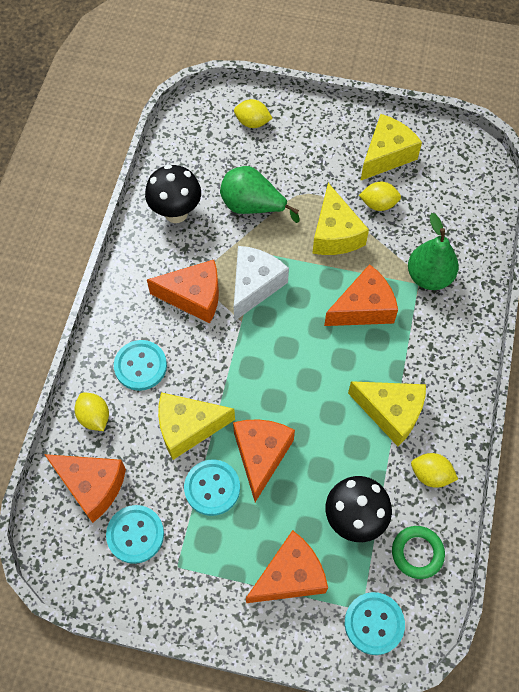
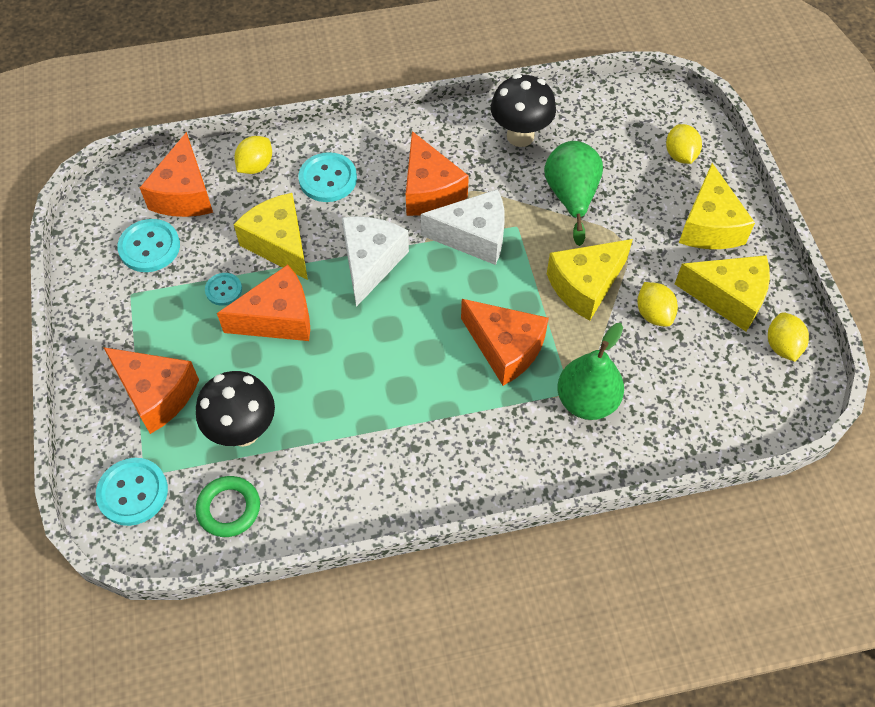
camera: 65 degrees right, 5 degrees down
turquoise button [184,459,240,516] -> turquoise button [205,273,242,306], size x0.59
yellow cheese [348,381,426,446] -> yellow cheese moved to [679,163,755,249]
yellow lemon [411,453,458,488] -> yellow lemon moved to [768,312,809,362]
none -> white cheese [342,216,409,307]

